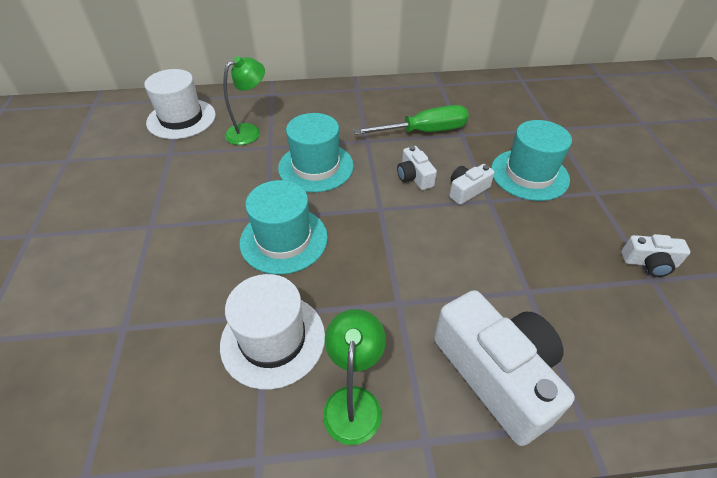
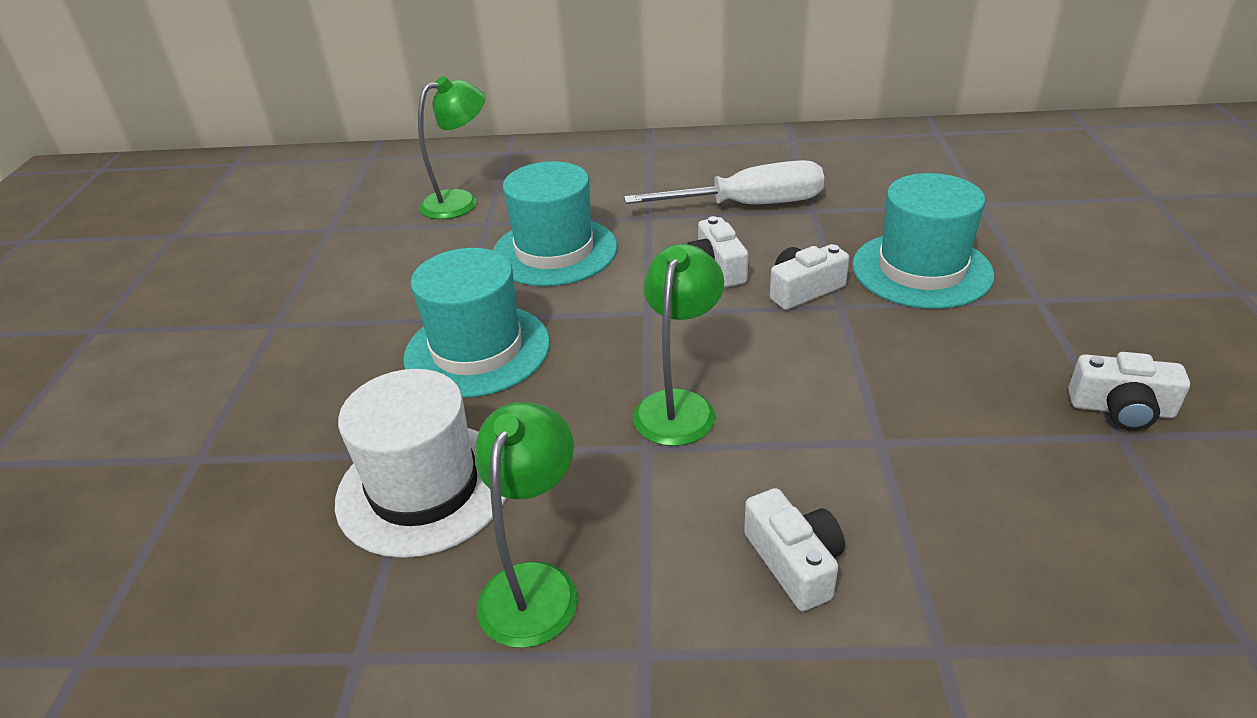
camera: 10 degrees right, 10 degrees down
white hat [144,69,216,139] -> none
green screwdriver [353,105,469,135] -> white screwdriver [624,160,824,204]
white camera [434,290,575,446] -> white camera [744,488,845,611], size x0.48
none -> green lamp [633,244,724,446]

